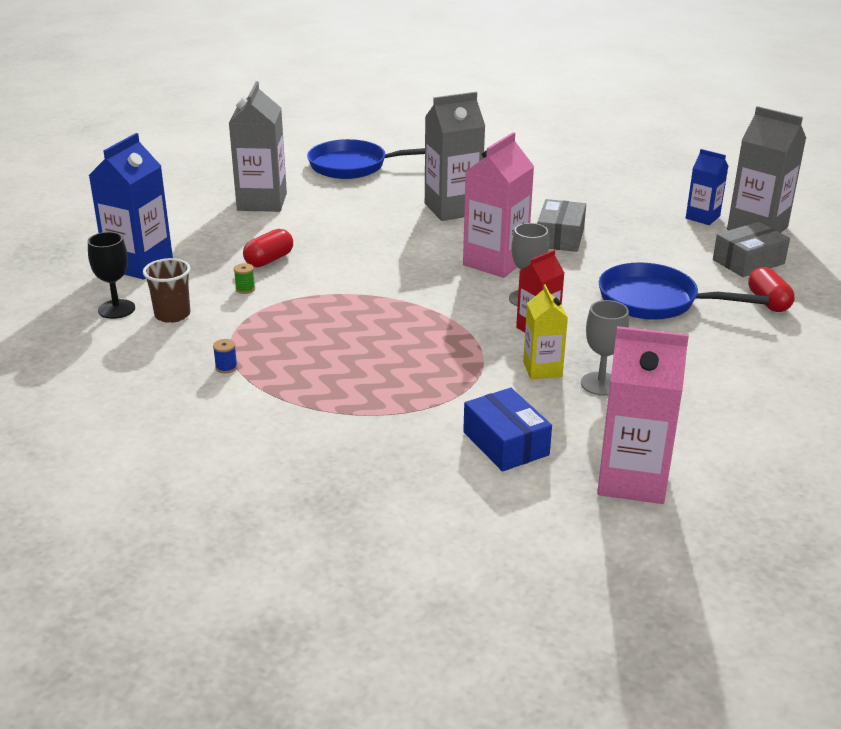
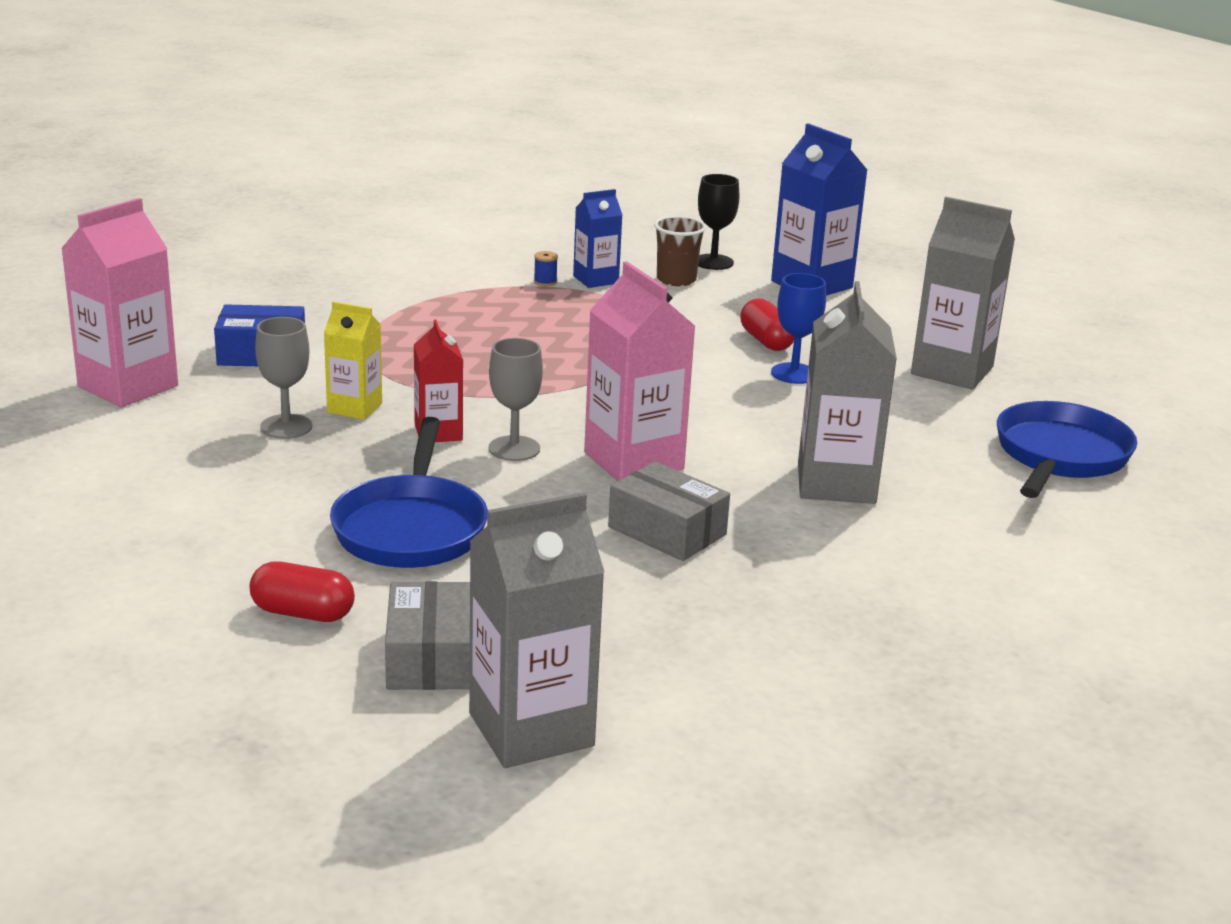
camera: 115 degrees right, 5 degrees down
green spool [234,263,255,294] -> none
blue pan [599,262,770,320] -> blue pan turned 135 degrees clockwise [330,417,488,568]
blue carton [686,149,728,225] -> blue carton moved to [573,189,622,288]
none -> blue goblet [771,273,826,384]

